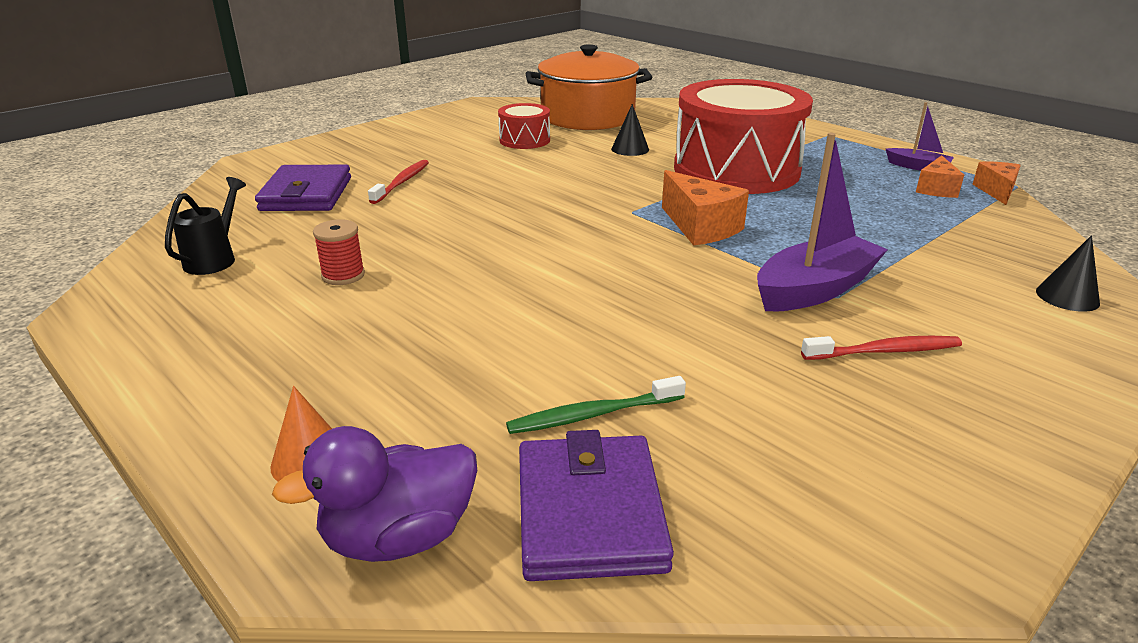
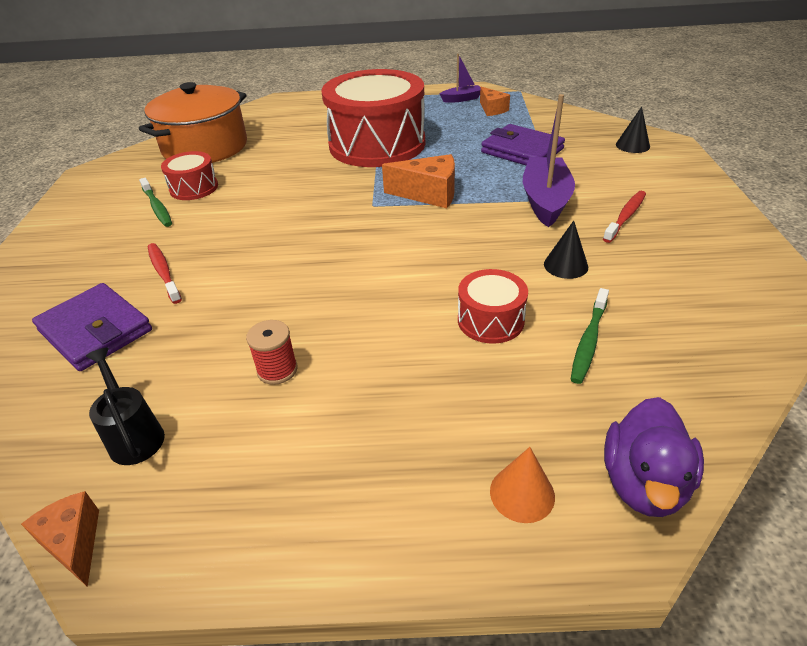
camera: 45 degrees left, 10 degrees up
purple wallet [519,430,674,581] -> purple wallet moved to [481,124,565,165]
black cone [611,104,649,156] -> black cone moved to [544,221,588,279]
orange cheese [972,161,1021,205] -> orange cheese moved to [21,491,99,587]
none -> green toothbrush [139,178,172,227]
none -> red drum [458,269,528,344]

